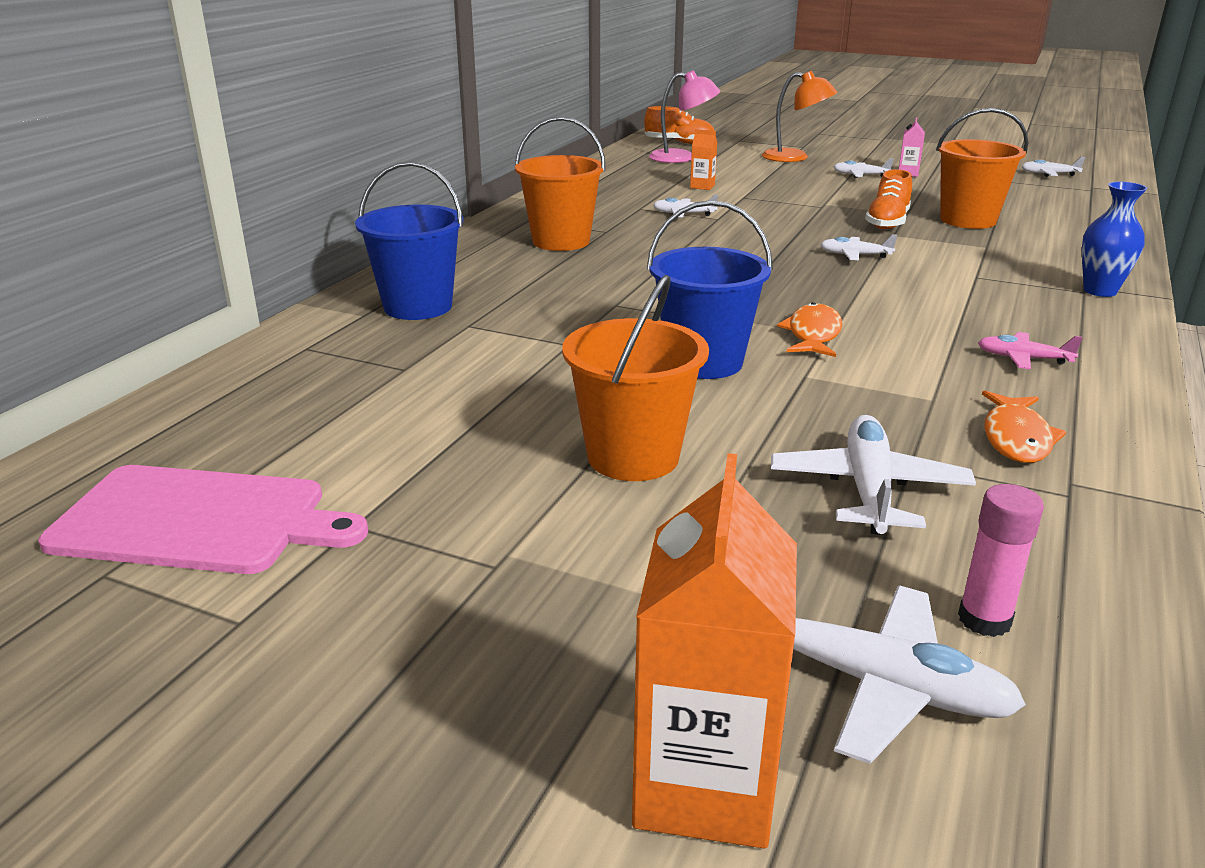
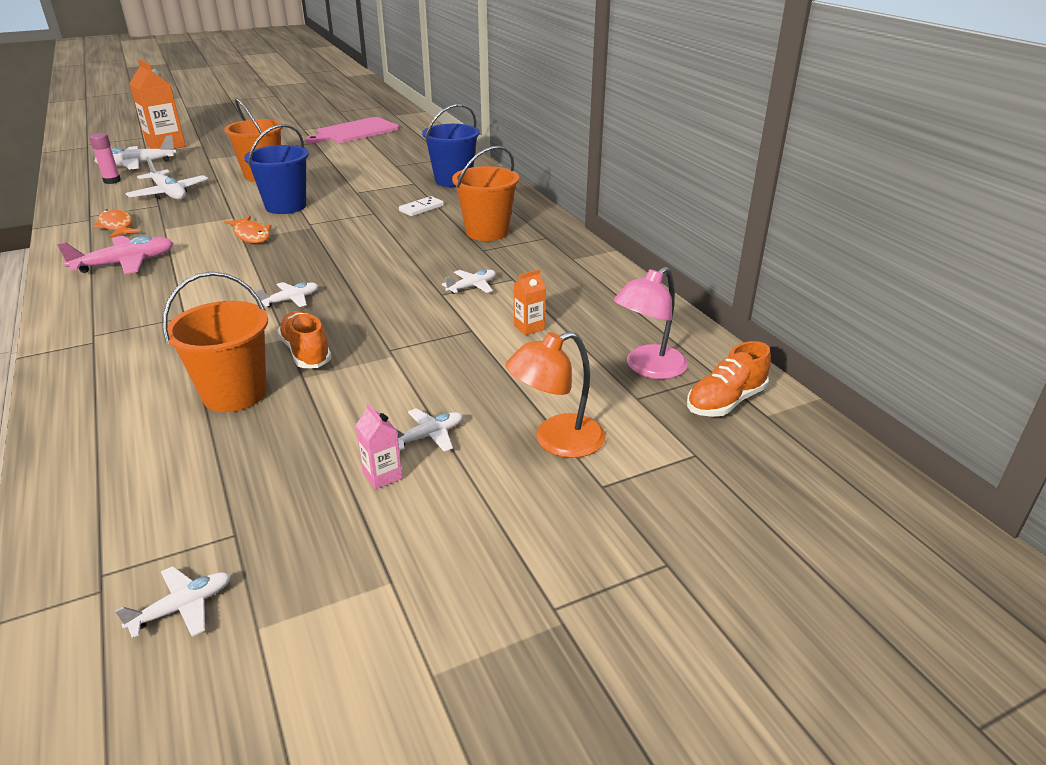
camera: 130 degrees right, 5 degrees up
pink plane [978,332,1083,369] -> pink plane [57,236,173,274], size x1.75
blue vase [1082,182,1148,297] -> none
none -> white domino [399,196,444,216]

